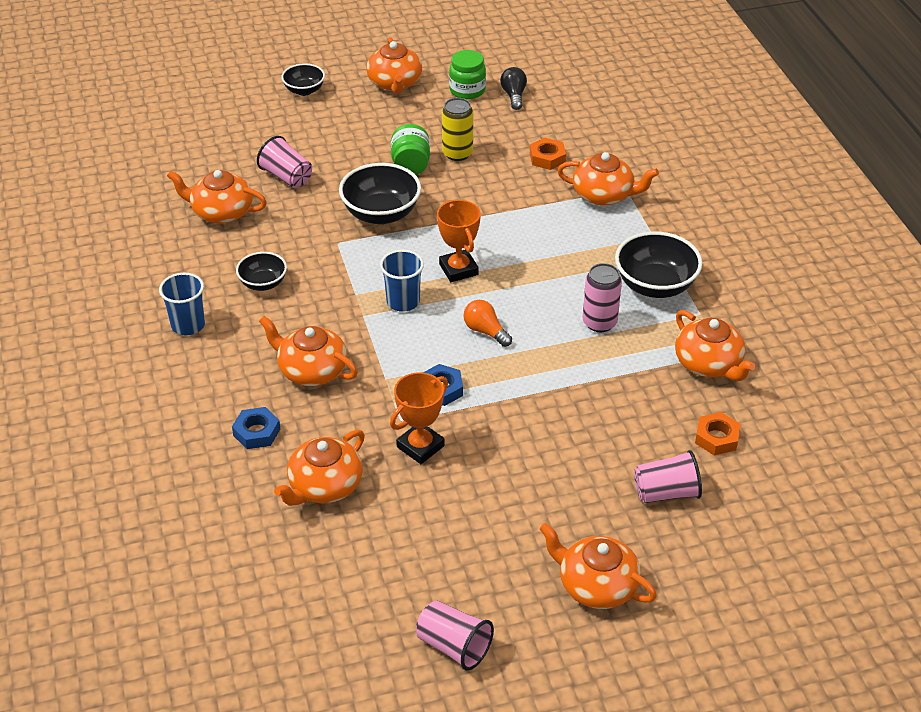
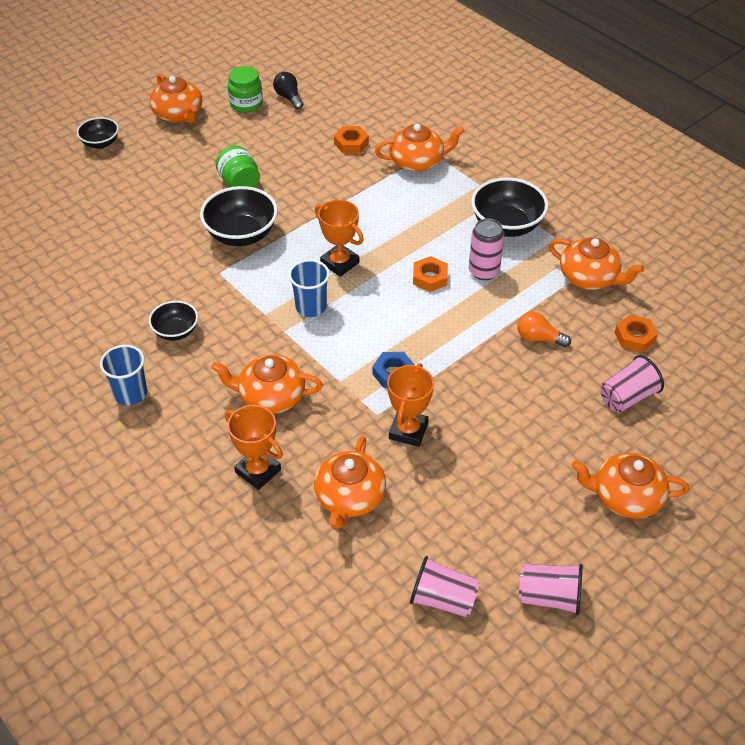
camera: 25 degrees left, 5 degrees up
orange teapot [167,170,267,224] -> none
blue nut [232,407,280,449] -> orange trophy [225,405,283,490]
pink cup [257,136,312,188] -> pink cup moved to [410,556,480,617]
yellow can [442,98,473,161] -> none
orange light bulb [463,300,512,347] -> orange light bulb moved to [517,311,571,347]
none -> orange nut [413,256,448,292]

